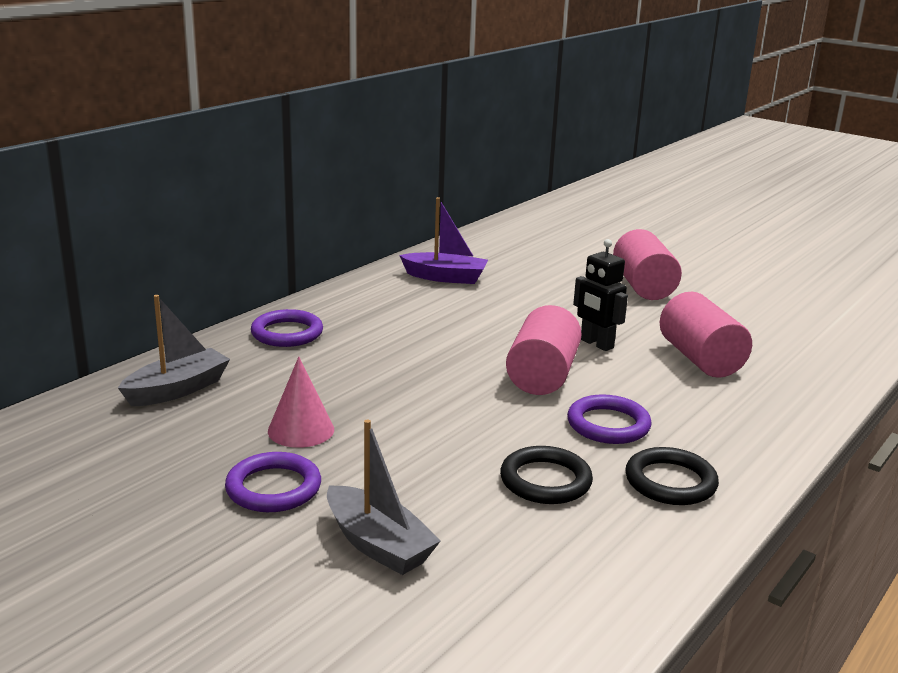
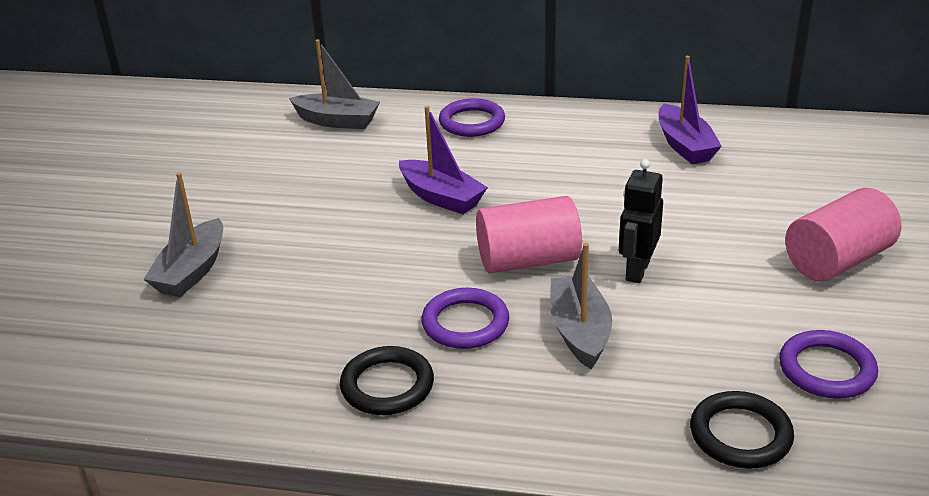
camera: 65 degrees right, 10 degrees up
purple ring [225,452,321,512] -> purple ring moved to [779,330,878,399]
pink cone [268,357,334,448] -> none
black ring [500,446,593,504] -> black ring moved to [690,391,794,469]
pink cylinder [660,292,752,378] -> none
none -> purple boat [399,106,488,214]
none -> grey boat [550,243,612,369]

